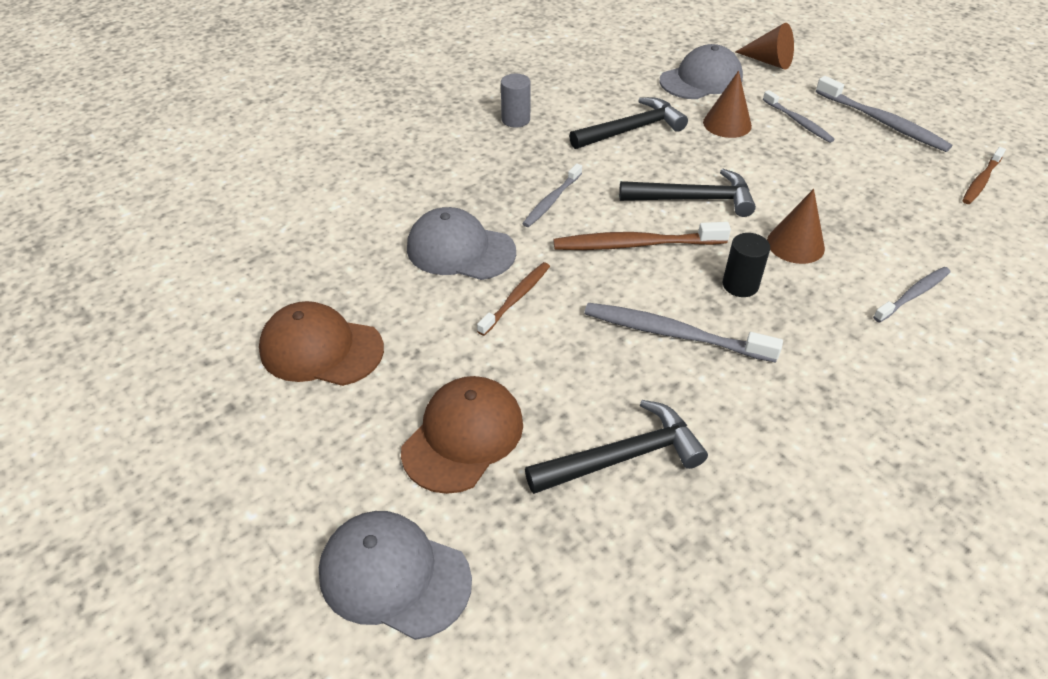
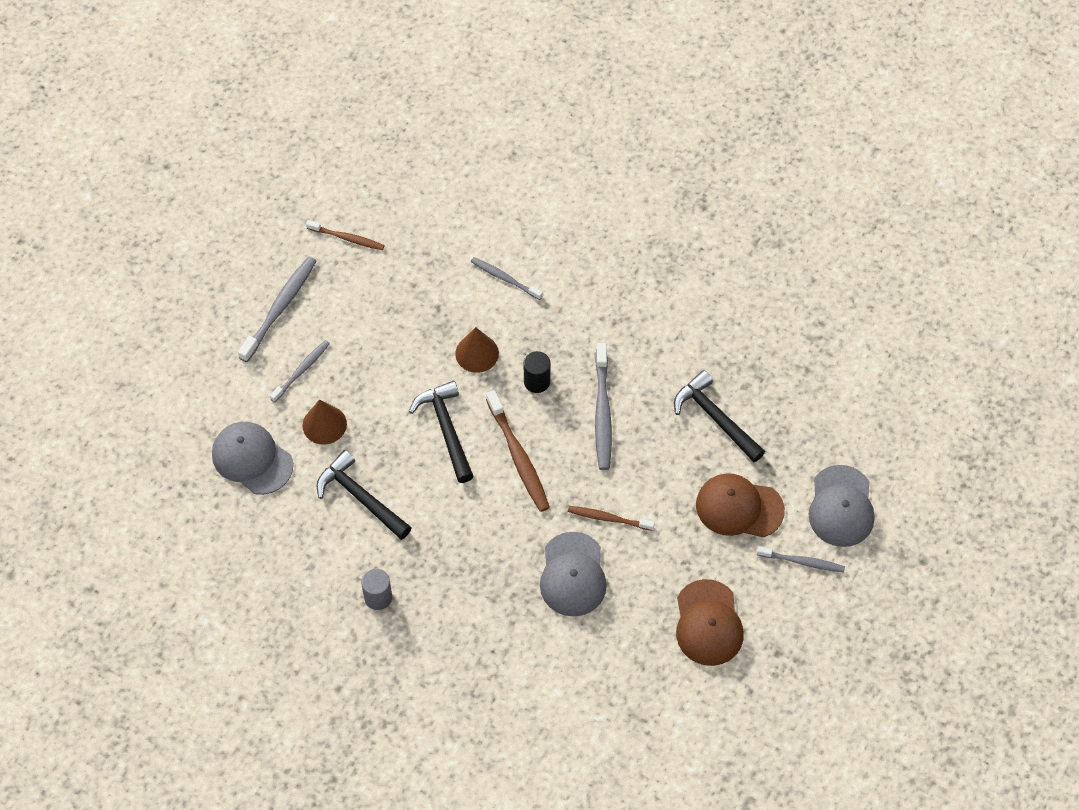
camera: 110 degrees left, 15 degrees up
grey toothbrush [522,163,582,227] -> grey toothbrush moved to [757,546,845,572]
brown cone [736,23,794,70] -> none

